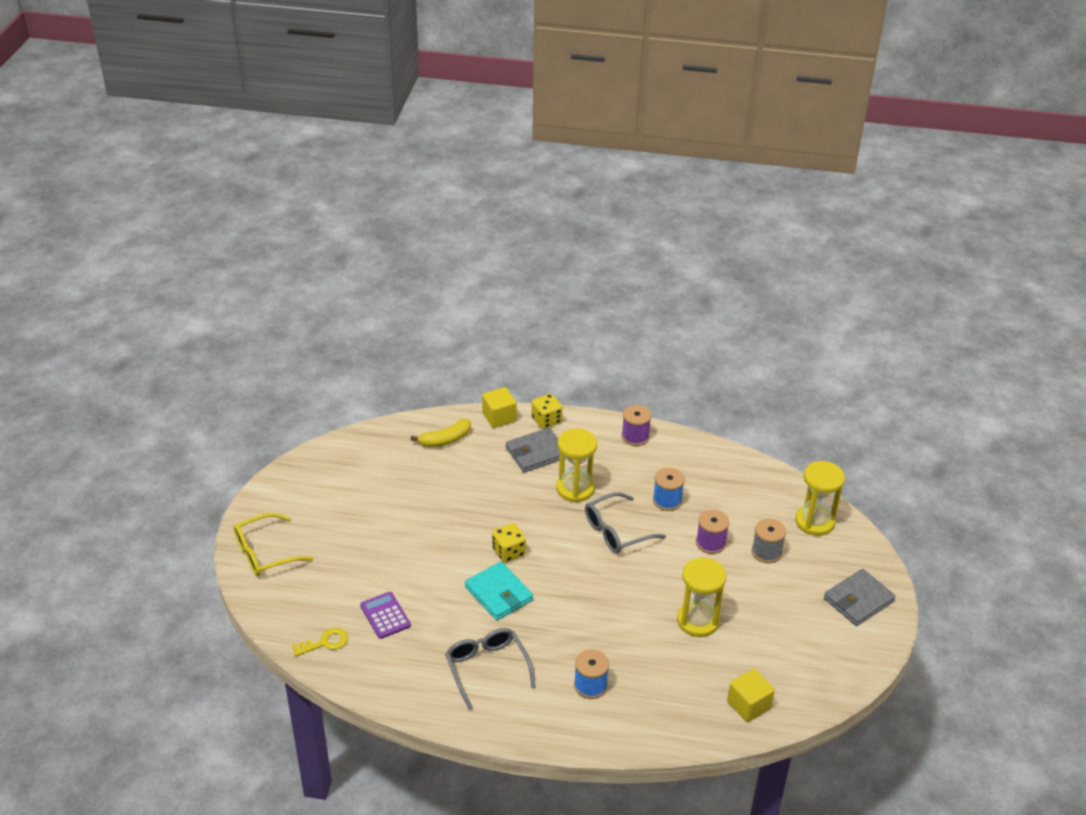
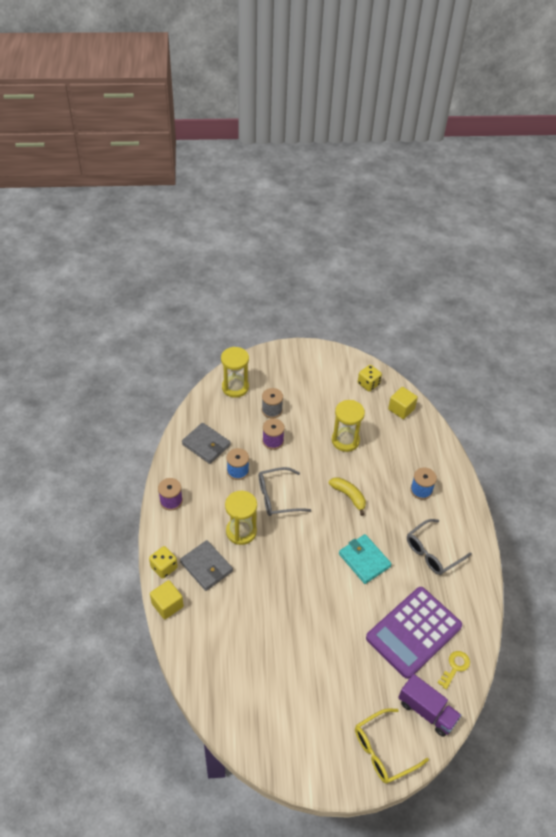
camera: 105 degrees left, 10 degrees up
yellow glasses [234,513,314,576] -> yellow glasses turned 105 degrees clockwise [355,709,429,784]
yellow key [292,628,348,656] -> yellow key turned 75 degrees clockwise [437,651,470,689]
purple calculator [360,592,411,639] -> purple calculator [366,587,462,679], size x2.14
yellow banana [411,419,471,447] -> yellow banana moved to [328,477,366,516]
turquoise wallet [465,562,533,620] -> turquoise wallet turned 75 degrees counterclockwise [339,534,392,584]
yellow dice [492,523,526,563] -> yellow dice moved to [358,365,382,392]
grey glasses [585,492,666,553] -> grey glasses turned 120 degrees clockwise [259,467,311,516]
grey wallet [824,569,896,626] -> grey wallet moved to [182,423,230,464]
none -> purple truck [398,674,462,737]

